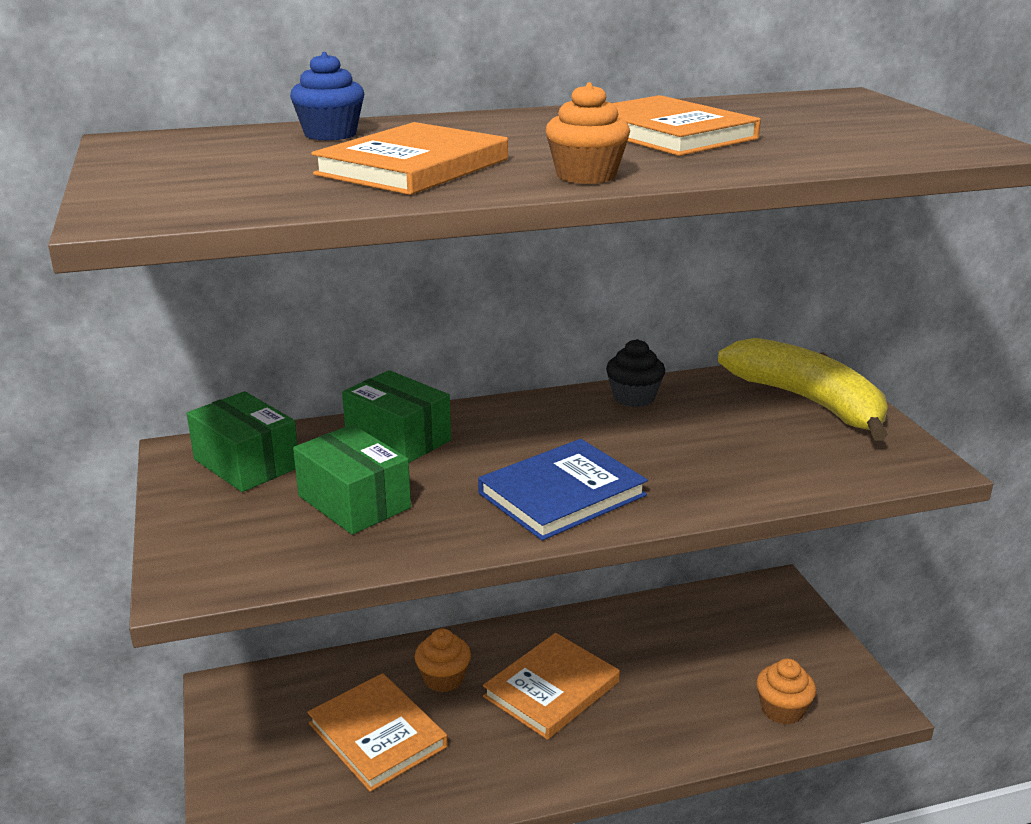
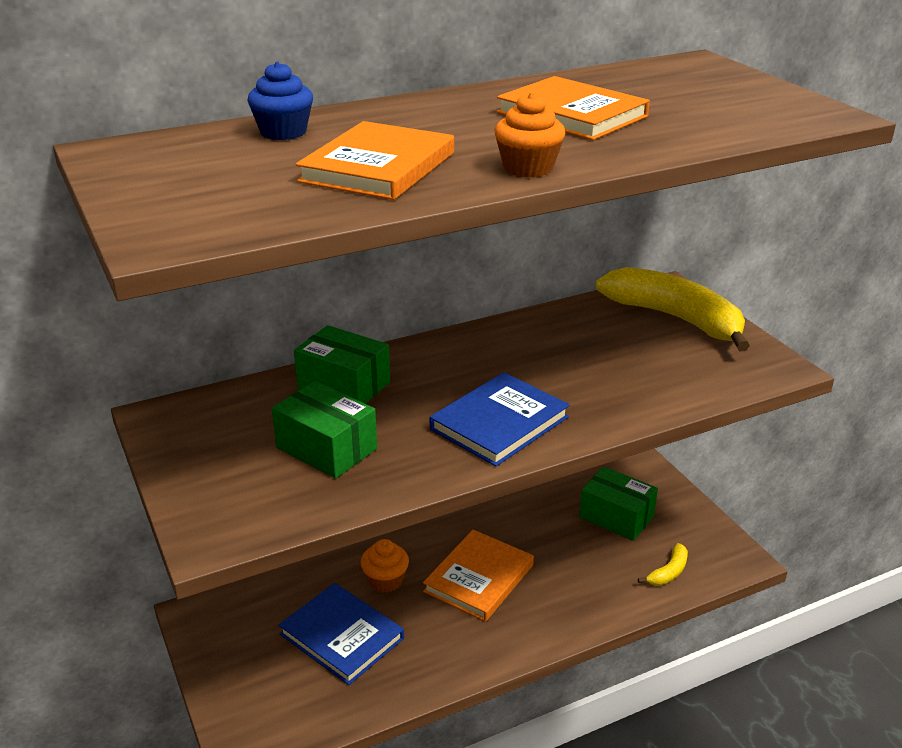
camera: 10 degrees left, 5 degrees up
green box [187,391,298,492] -> green box moved to [579,466,658,541]
orange book [307,673,448,792] -> blue book [279,583,404,685]
black cupcake [606,339,665,407] -> none
orange cupcake [756,658,816,725] -> yellow banana [638,543,688,585]

